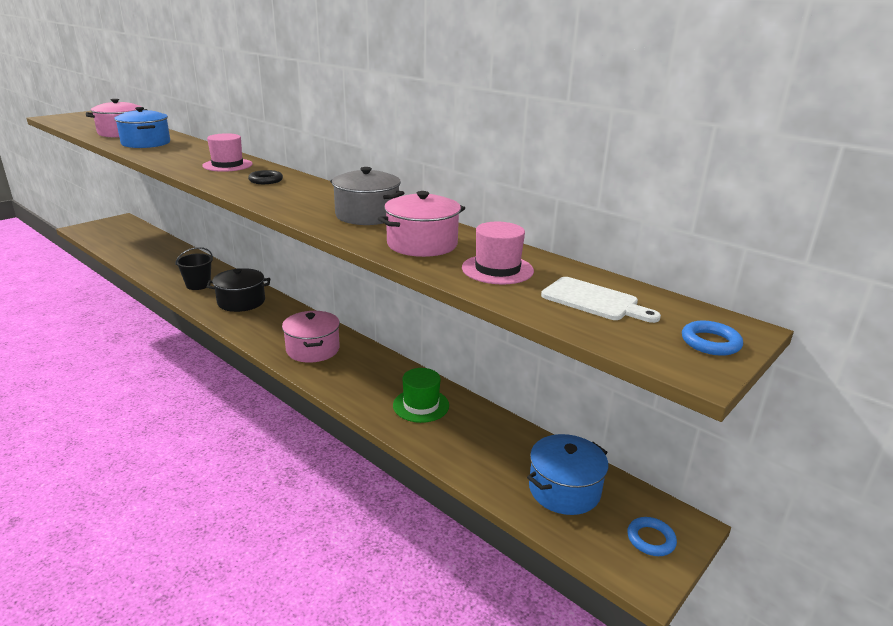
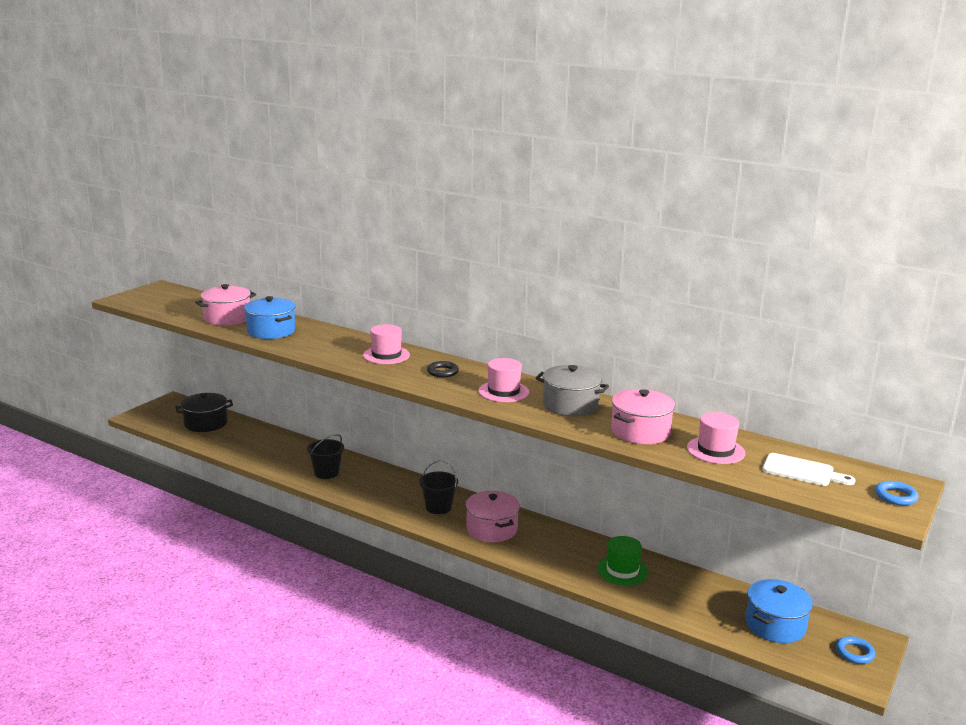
camera: 10 degrees left, 5 degrees down
black pot [207,268,270,312] -> black pot moved to [176,393,233,432]
none -> black bucket [419,460,458,514]
none -> pink hat [478,358,529,402]

